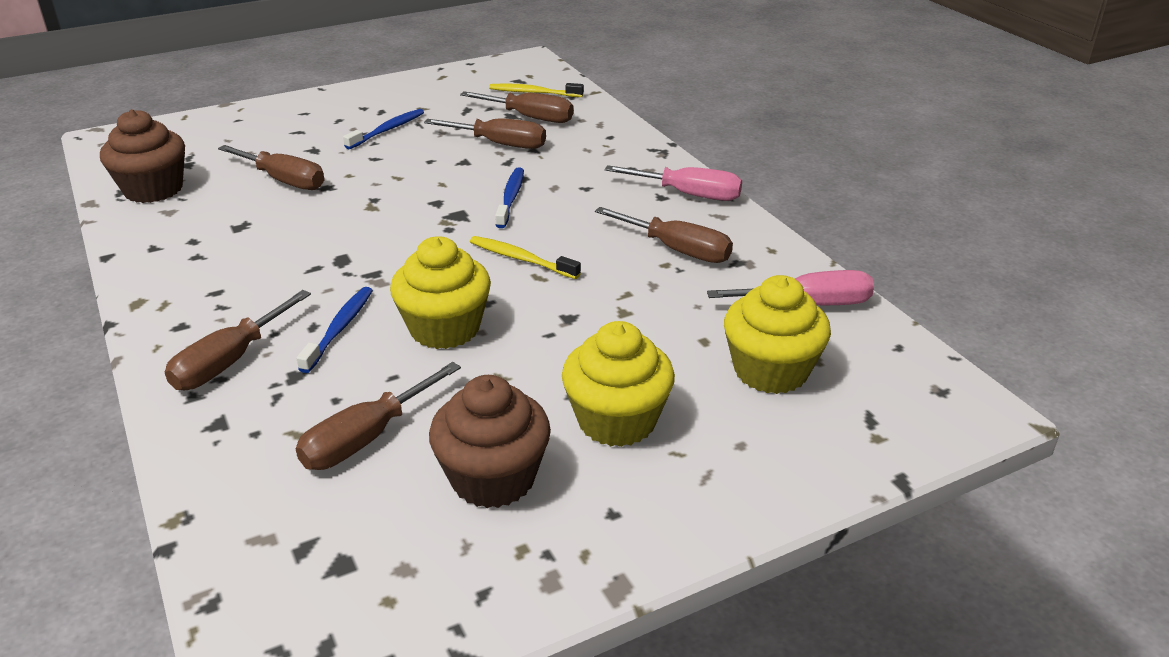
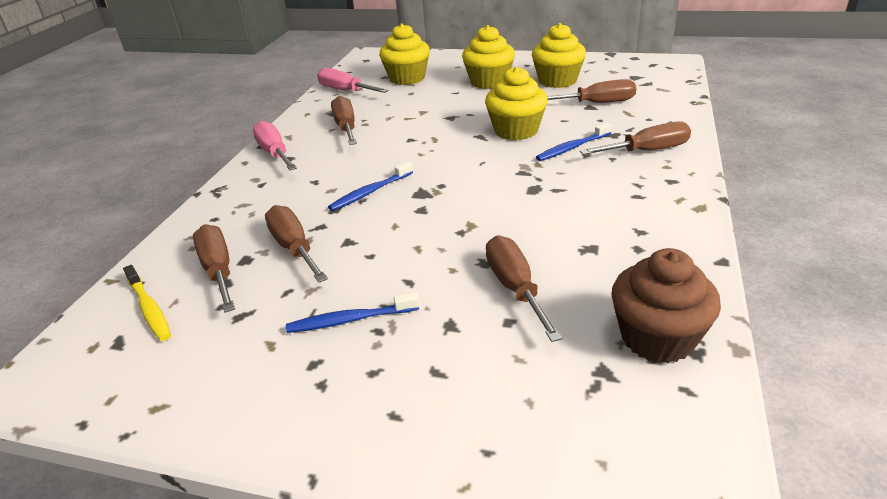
camera: 135 degrees left, 0 degrees up
brown cupcake [429,375,551,508] -> yellow cupcake [532,23,586,88]
yellow toothbrush [470,236,581,279] -> none

